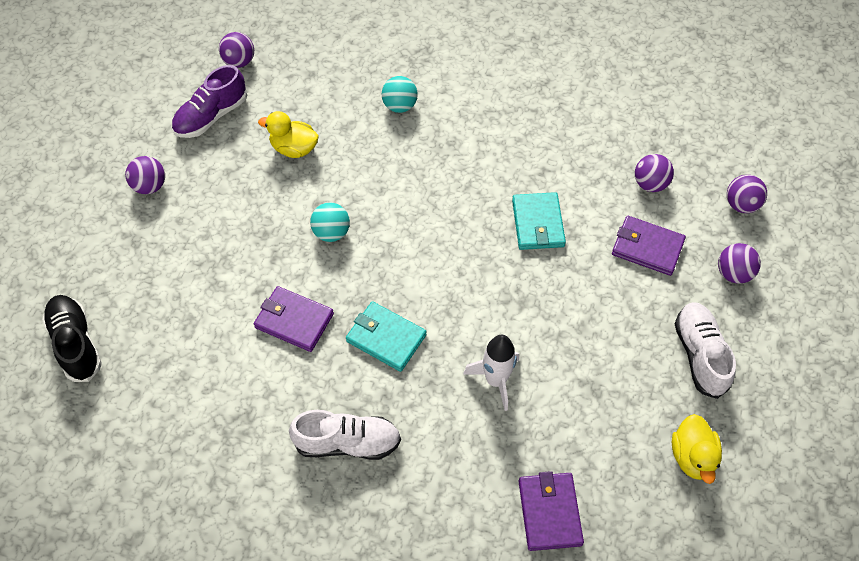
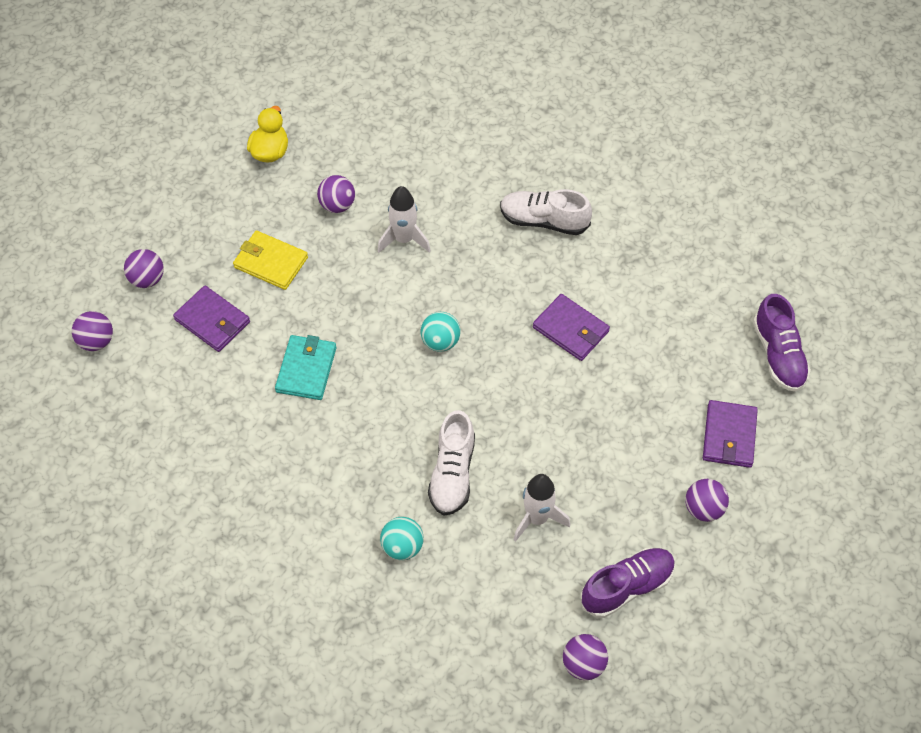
camera: 165 degrees left, 0 degrees up
black shoe [42,295,102,382] -> purple shoe [753,294,811,392]
yellow duck [258,111,319,158] -> white rocket [513,474,570,542]
turquoise ball [310,203,350,242] -> turquoise ball moved to [421,312,460,352]
turquoise wallet [346,301,427,372] -> none
purple wallet [519,471,584,551] -> purple wallet moved to [703,400,758,468]
purple ball [635,154,674,192] -> purple ball moved to [317,175,355,213]
white shoe [675,302,736,399] -> white shoe moved to [428,410,475,516]
none -> yellow wallet [233,231,308,290]

